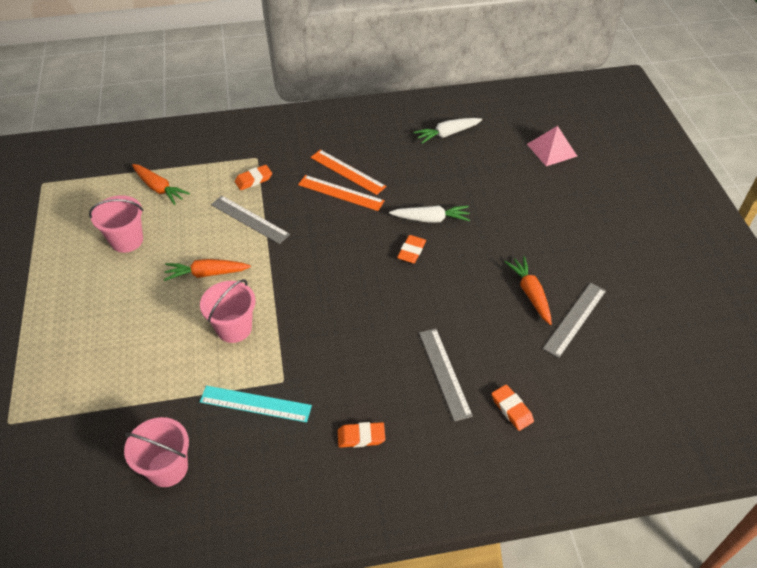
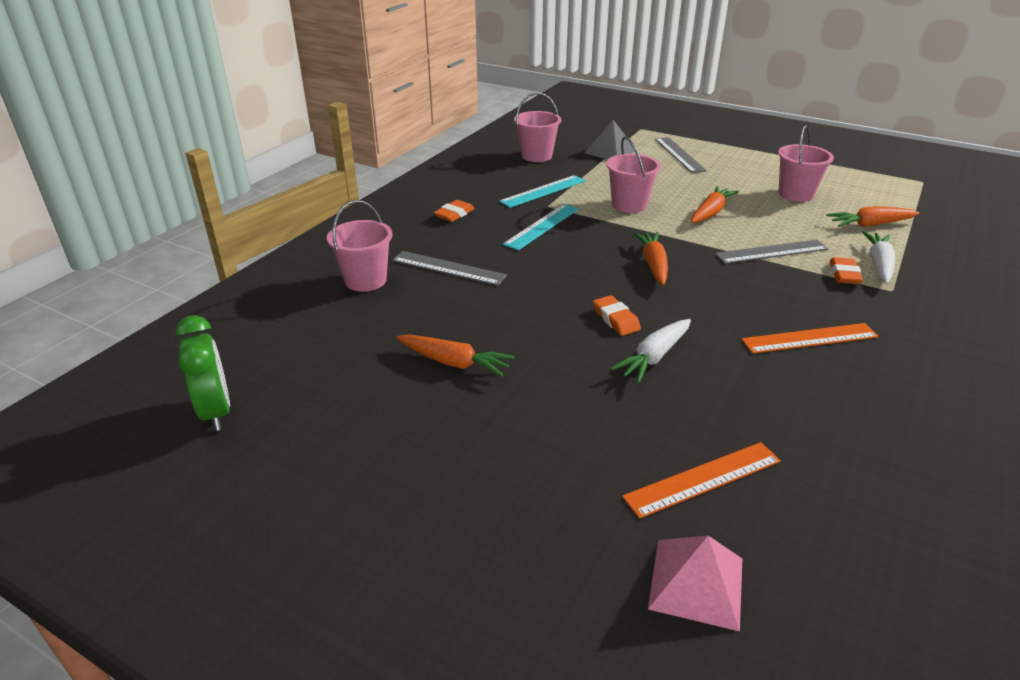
camera: 130 degrees right, 15 degrees down
orange ruler [298,175,385,211] -> orange ruler moved to [622,442,781,519]
white carrot [414,118,482,144] -> white carrot moved to [862,231,895,284]
orange eraser [492,384,534,431] -> pink bucket [327,200,393,292]
grey ruler [543,283,606,358] -> grey ruler moved to [655,137,707,173]
none -> green clock [176,315,230,431]
none -> turquoise ruler [503,204,578,250]
none -> grey pyramid [585,120,635,160]
none -> orange carrot [633,232,668,285]

